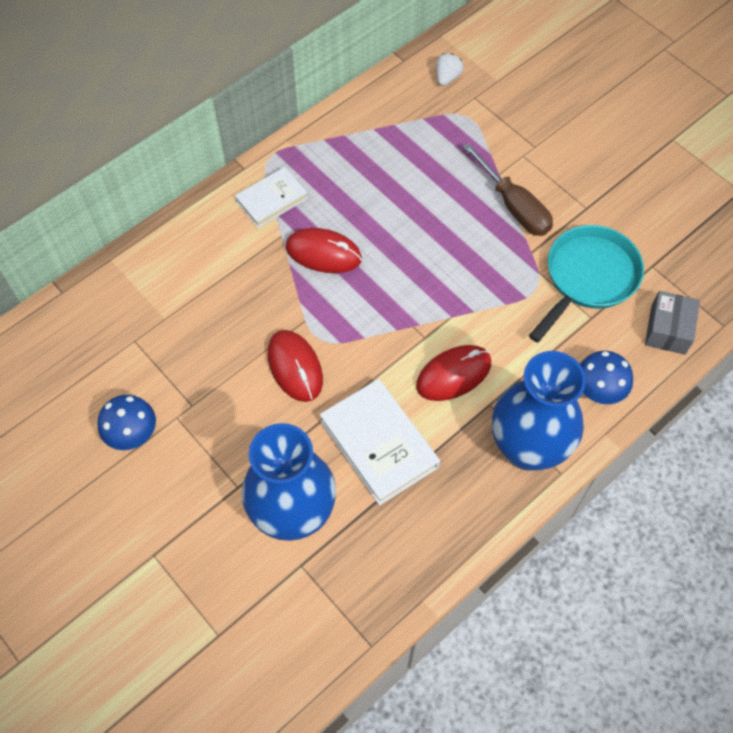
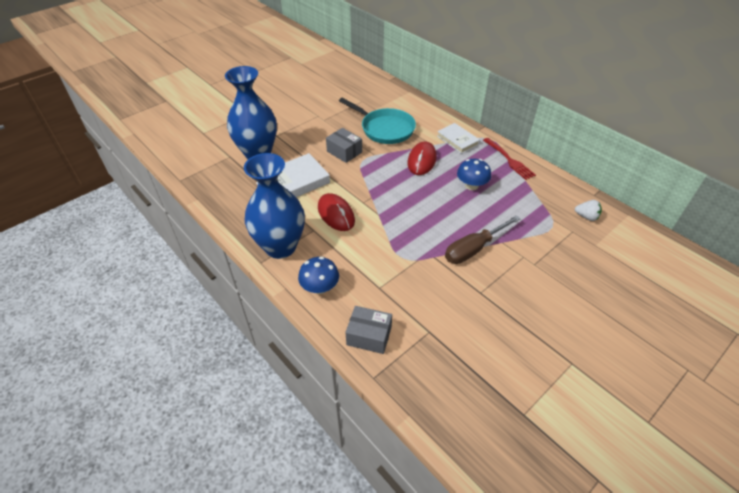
camera: 90 degrees right, 15 degrees down
blue mushroom [98,395,156,450] -> blue mushroom moved to [457,159,491,190]
red mouse [268,330,323,402] -> grey box [326,128,362,163]
turquoise pan [529,225,644,343] -> turquoise pan moved to [339,98,416,144]
none -> red fork [483,138,536,180]

